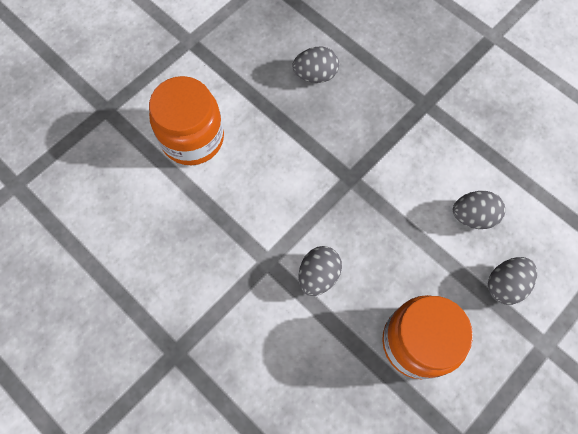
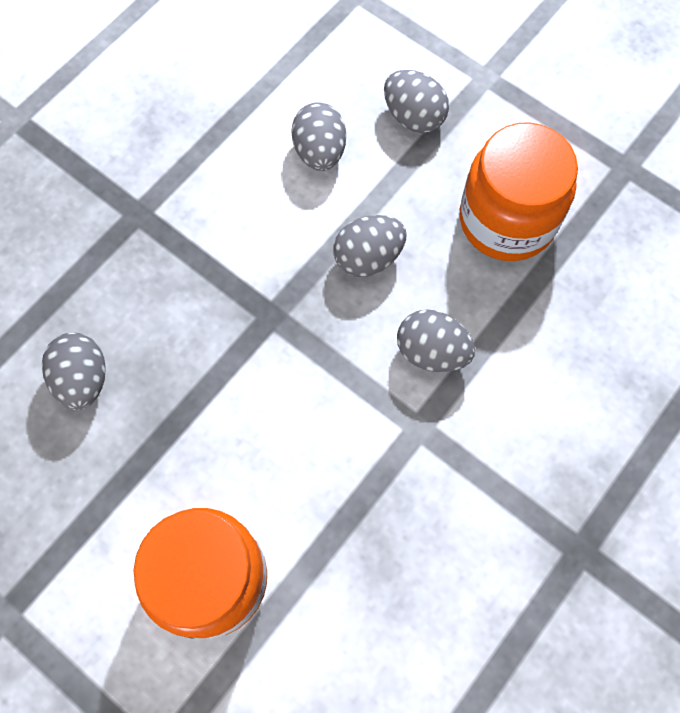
camera: 95 degrees left, 0 degrees up
none -> grey egg [333,215,407,277]

